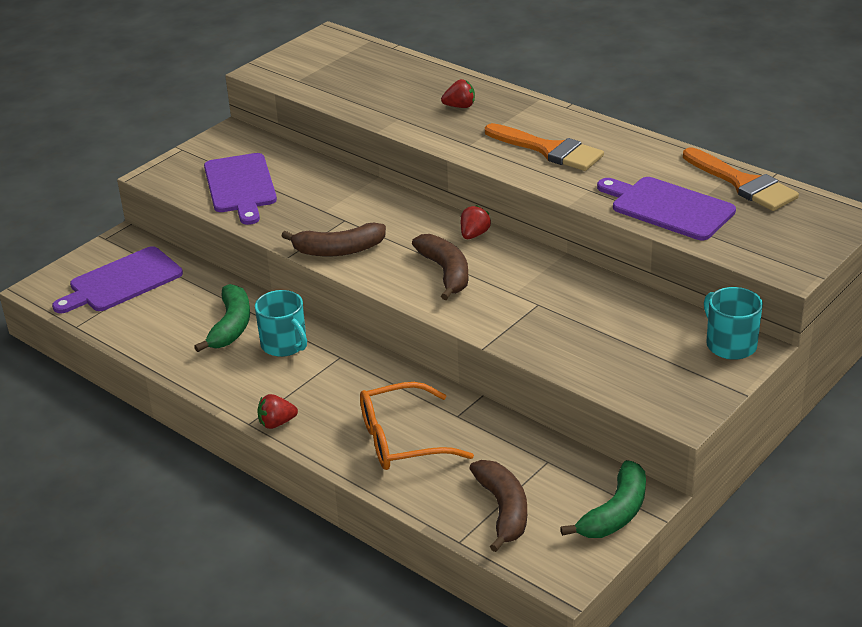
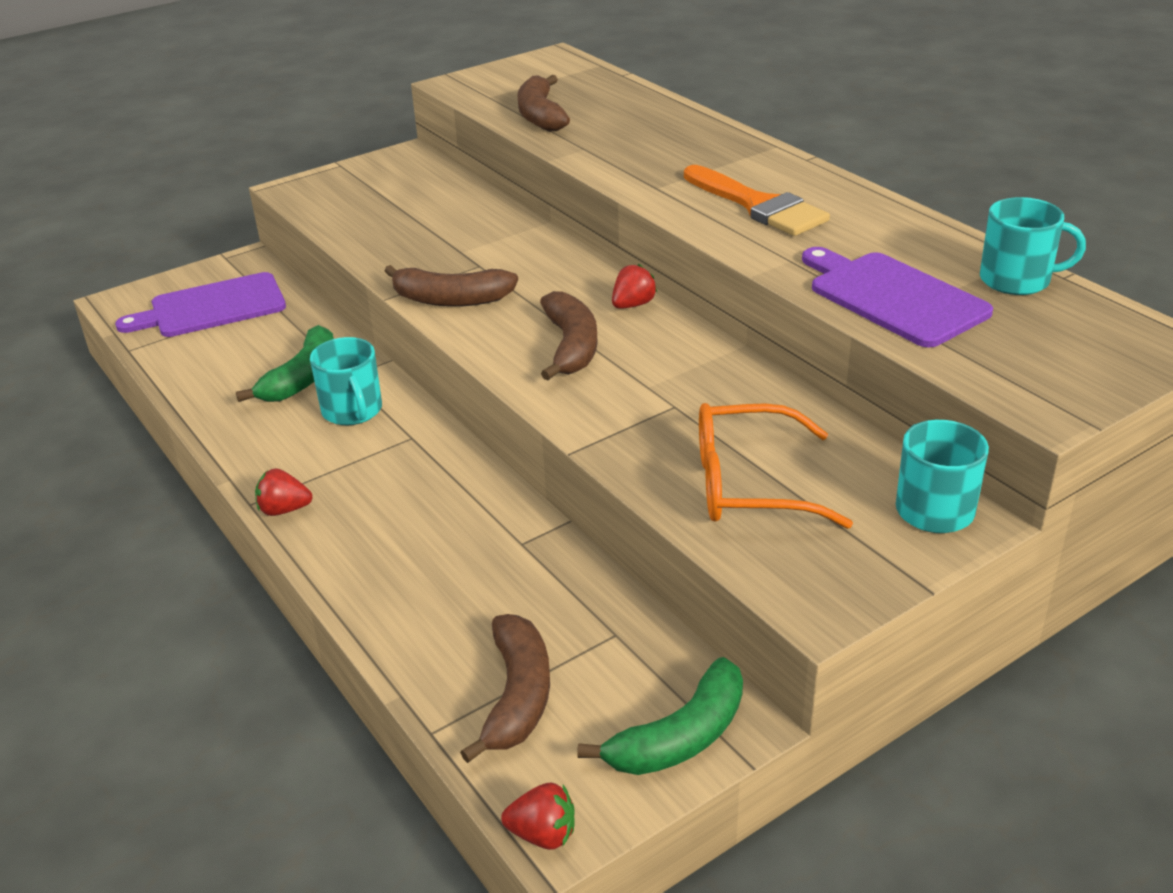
camera: 15 degrees right, 0 degrees up
purple cutting board [204,153,277,225] -> none
orange glasses [360,382,474,470] -> orange glasses moved to [699,403,853,529]
red strawberry [441,79,475,108] -> red strawberry moved to [501,783,574,850]
orange brush [683,147,799,211] -> turquoise mug [980,197,1086,295]
none -> brown banana [517,75,570,132]

